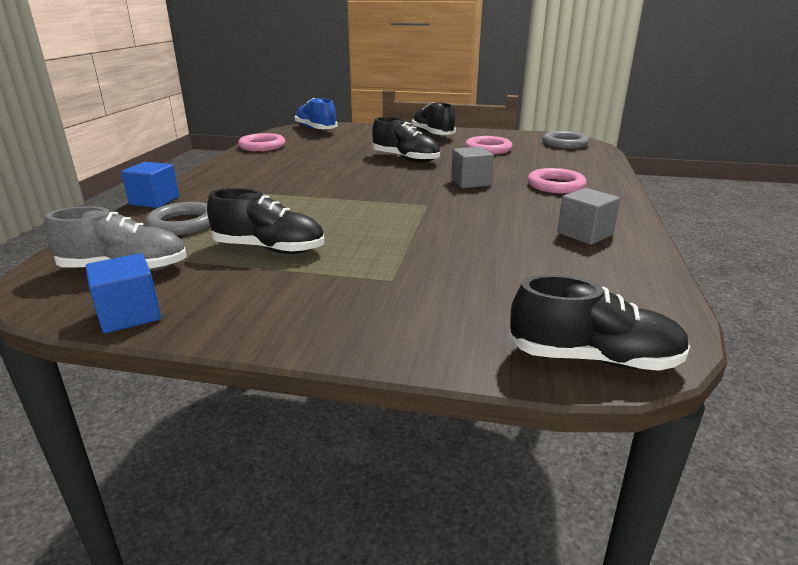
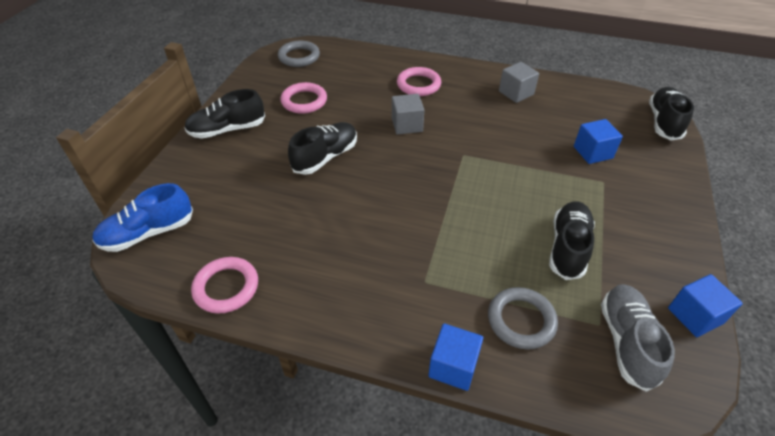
camera: 85 degrees left, 20 degrees up
none -> blue cube [574,119,623,164]

